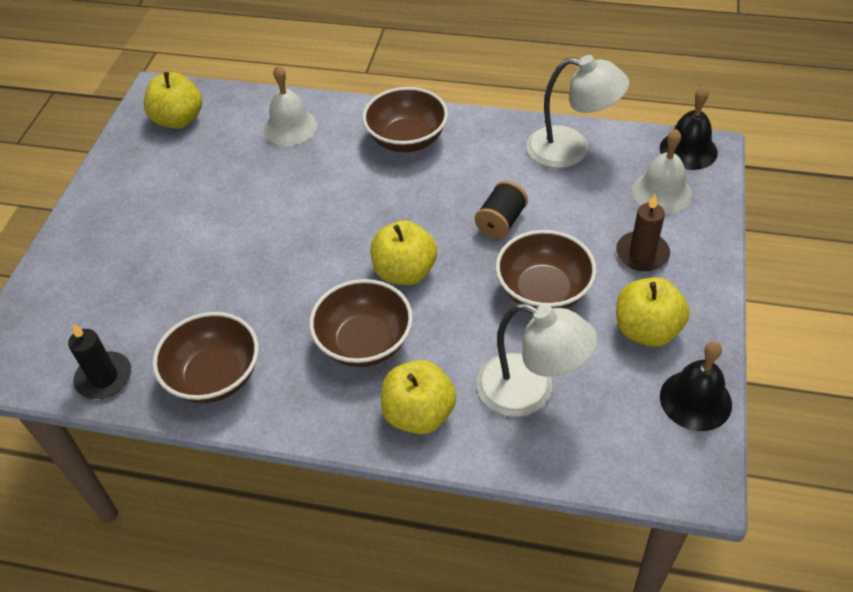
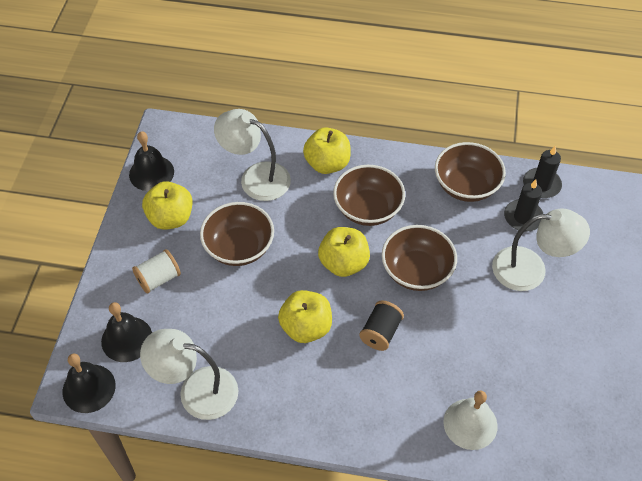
camera: 175 degrees right, 5 degrees up
yellow apple [144,72,202,129] -> yellow apple moved to [278,290,332,343]
brown bowl [362,87,448,152] -> brown bowl moved to [382,225,457,291]
black spool [475,181,528,239] -> black spool moved to [359,300,404,351]
brown candle [616,195,670,271] -> white spool [132,249,181,294]
white bell [632,129,692,214] -> black bell [101,302,152,362]
none -> white lamp [492,208,590,291]
none -> black candle [504,179,543,232]

